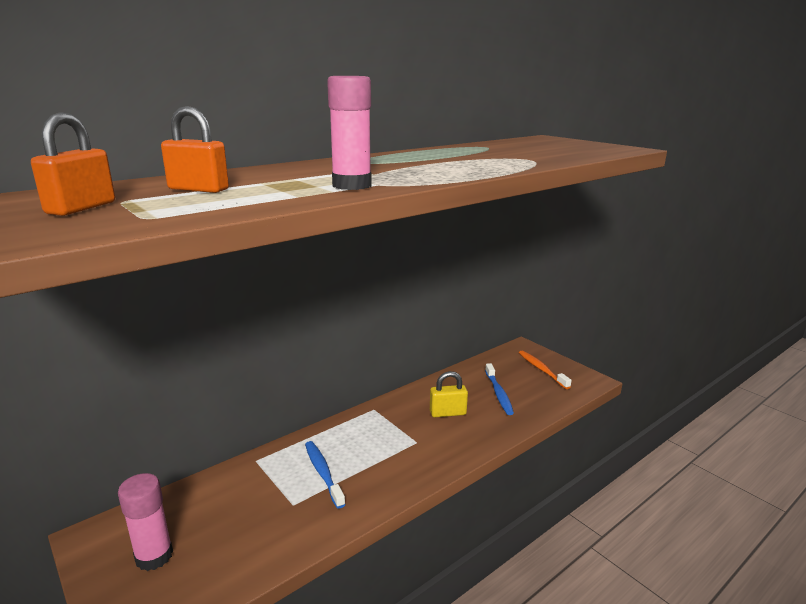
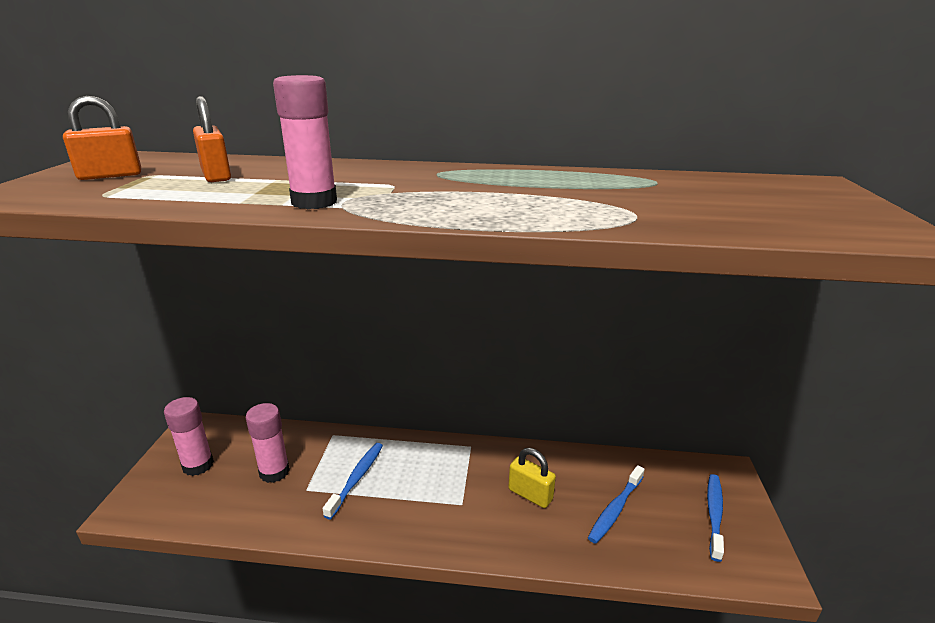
camera: 45 degrees right, 5 degrees up
orange toothbrush [519,351,572,389] -> blue toothbrush [707,474,724,562]
none -> pink glue stick [245,403,290,483]

